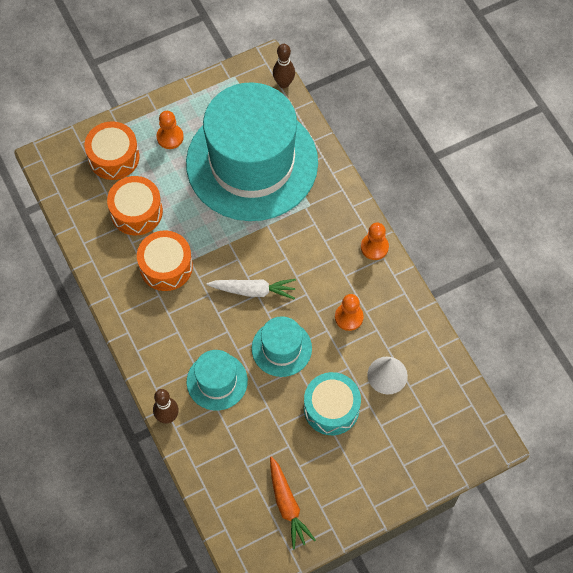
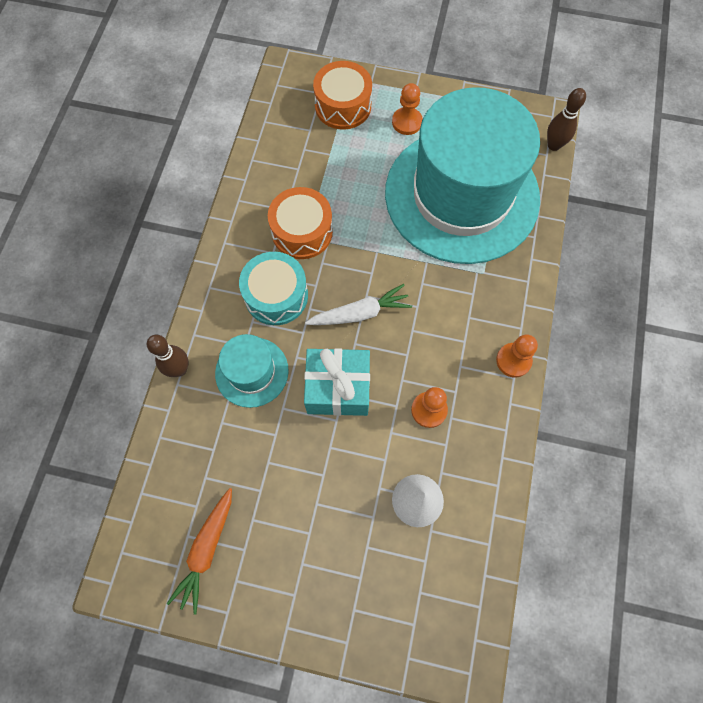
camera: 40 degrees right, 5 degrees up
orange drum [107,176,163,235] -> none
white carrot [206,279,296,299] -> white carrot turned 60 degrees counterclockwise [305,284,412,325]
turquoise hat [252,316,312,377] -> turquoise gift [304,348,370,416]
turquoise drum [304,372,361,435] -> turquoise drum moved to [239,252,308,325]

